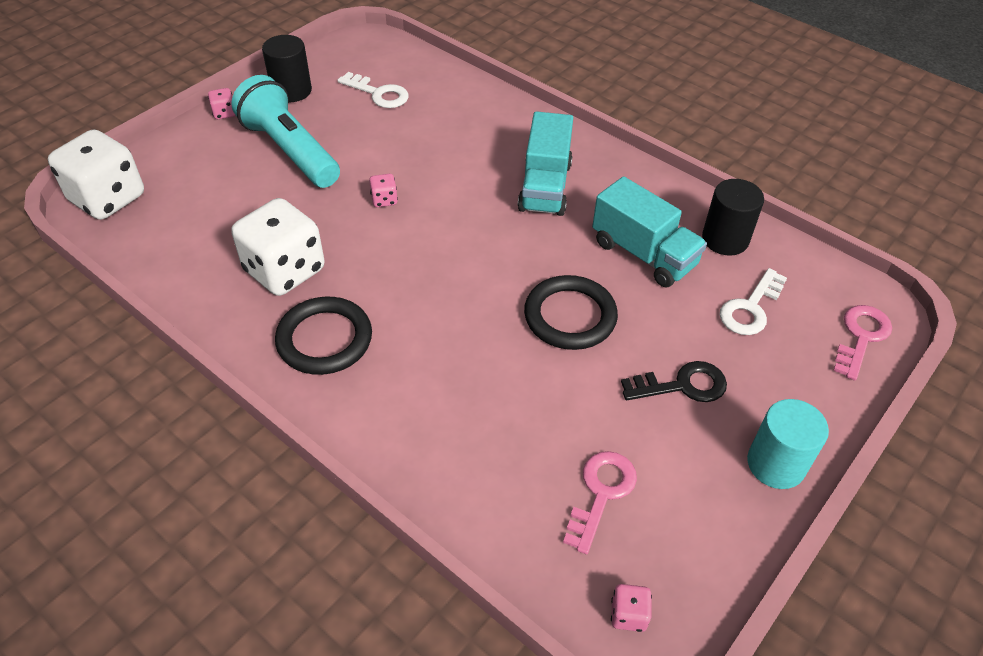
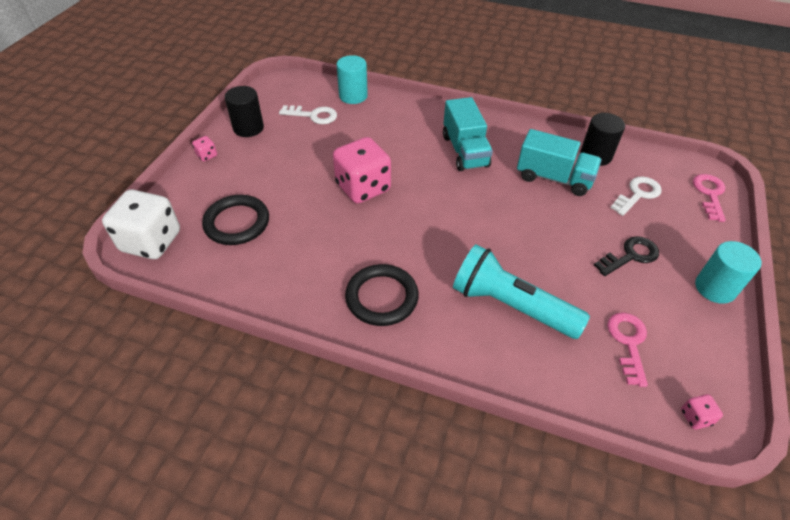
camera: 20 degrees left, 0 degrees up
turquoise flashlight [231,75,340,188] -> turquoise flashlight moved to [453,244,590,339]
white dice [231,198,325,296] -> none
pink dice [369,174,398,207] -> pink dice [333,137,391,204], size x2.43
black ring [524,275,618,350] -> black ring moved to [202,195,269,245]
white key [720,268,787,335] -> white key turned 150 degrees counterclockwise [611,176,662,216]
none -> turquoise cylinder [337,55,368,104]

